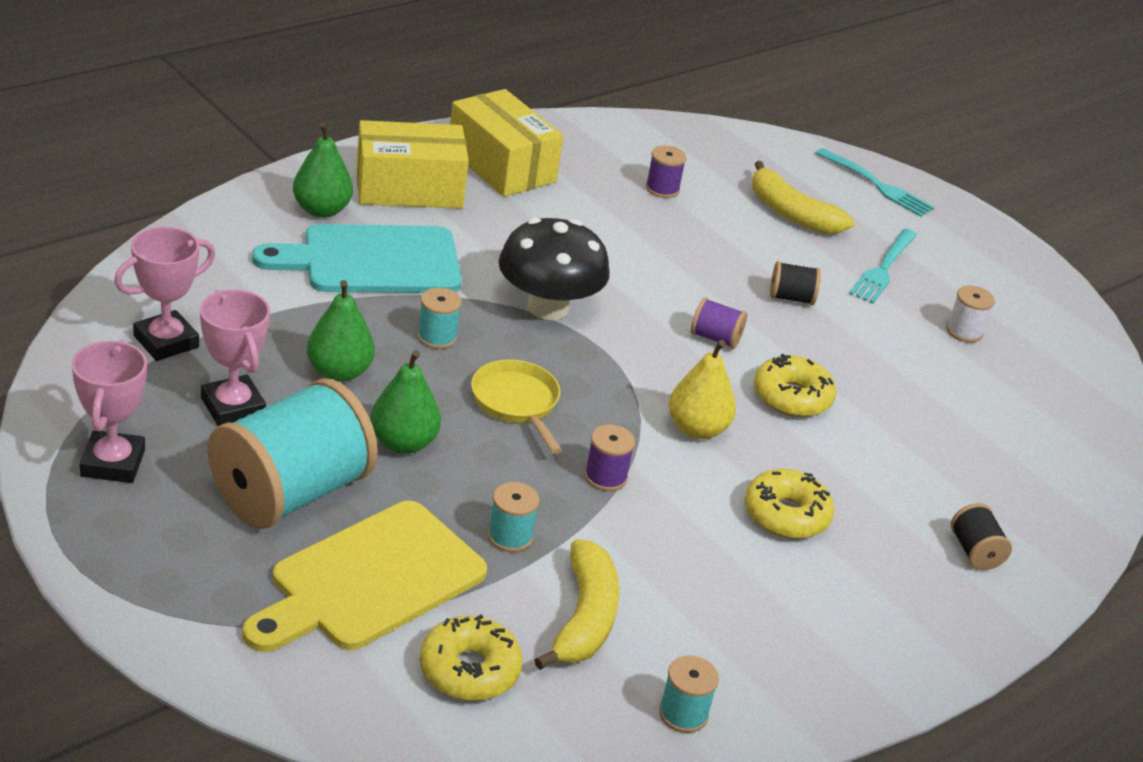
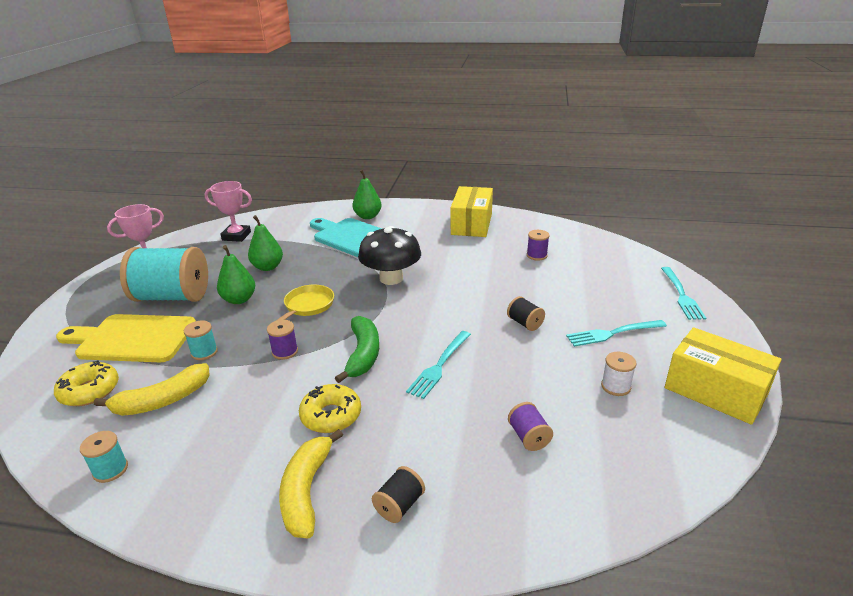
camera: 55 degrees right, 5 degrees down
pink trophy [200,289,270,426] -> none
yellow box [356,120,469,208] -> yellow box moved to [664,327,781,425]
turquoise spool [417,288,462,349] -> none
yellow pear [669,340,736,439] -> green banana [335,316,379,383]
purple spool [691,298,747,349] -> purple spool moved to [508,402,553,451]
yellow banana [752,161,854,234] -> yellow banana moved to [279,429,343,538]
yellow donut [754,354,836,417] -> turquoise fork [406,331,471,399]

